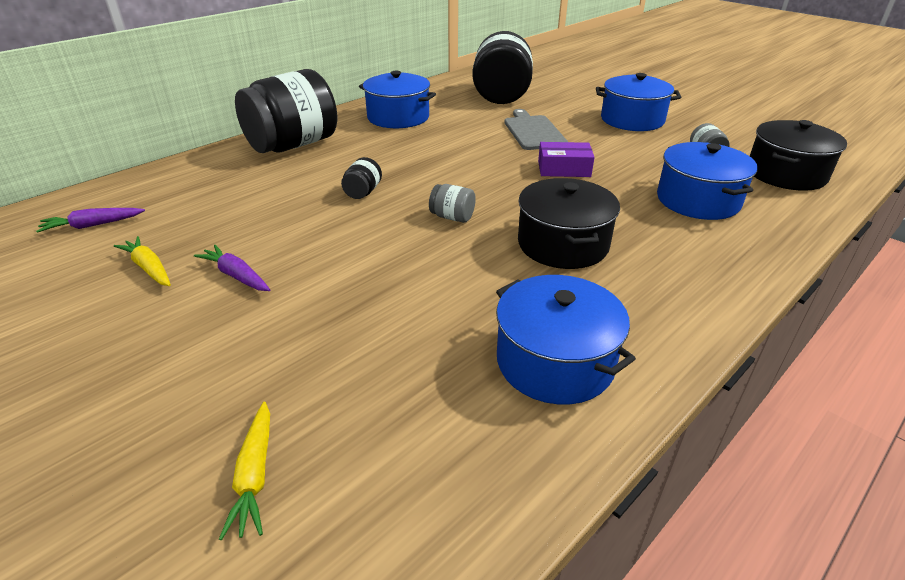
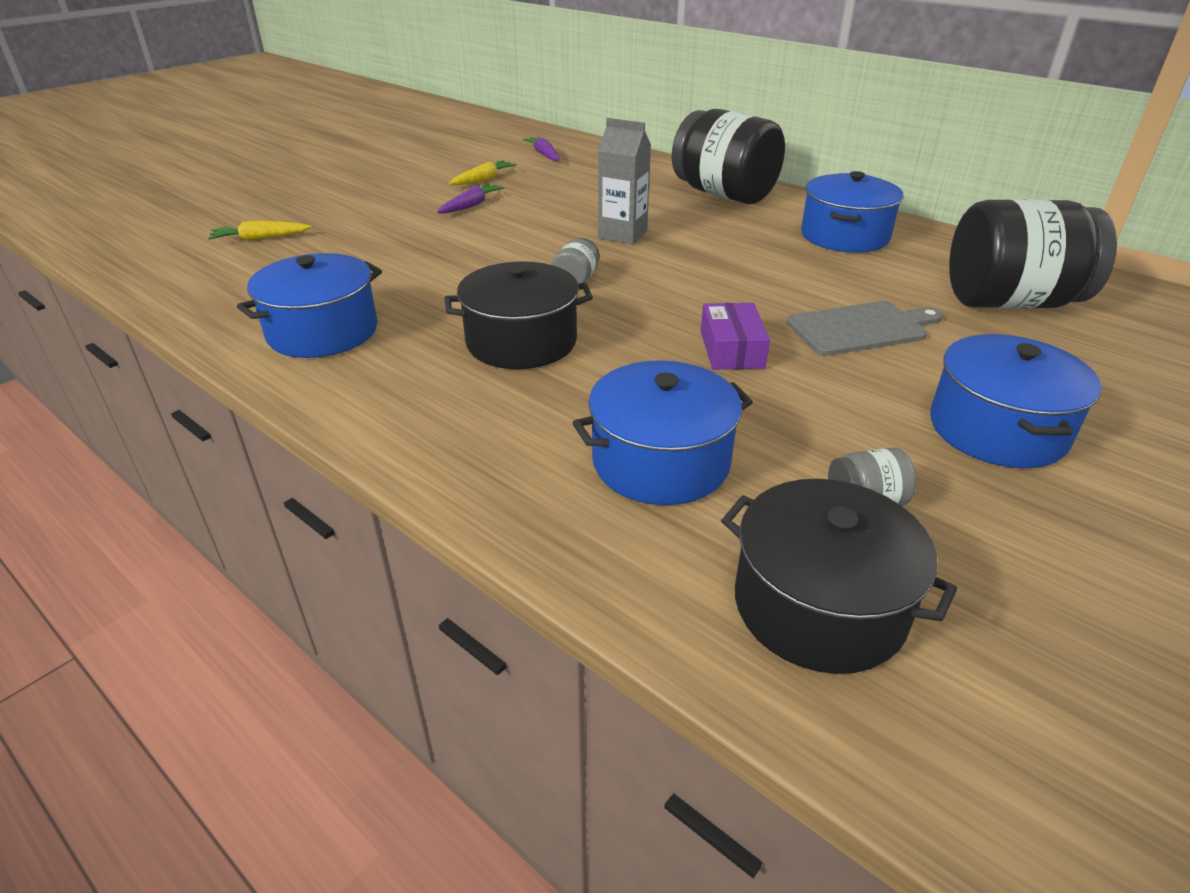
camera: 85 degrees right, 0 degrees up
black jar [341,157,382,199] -> grey carton [598,118,651,245]

